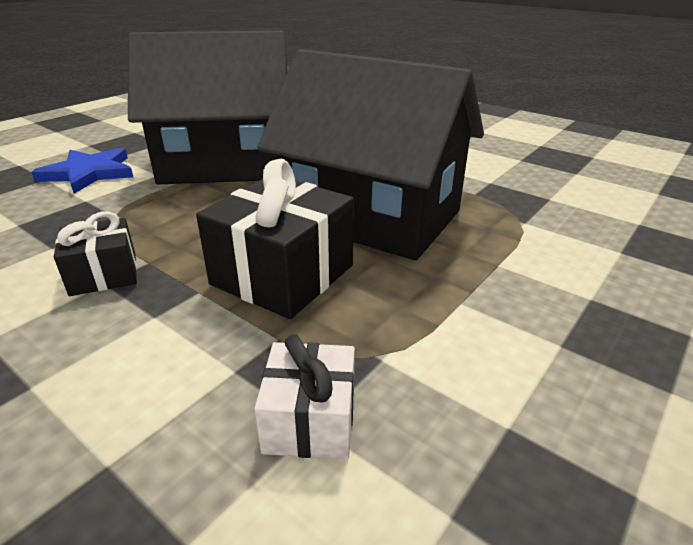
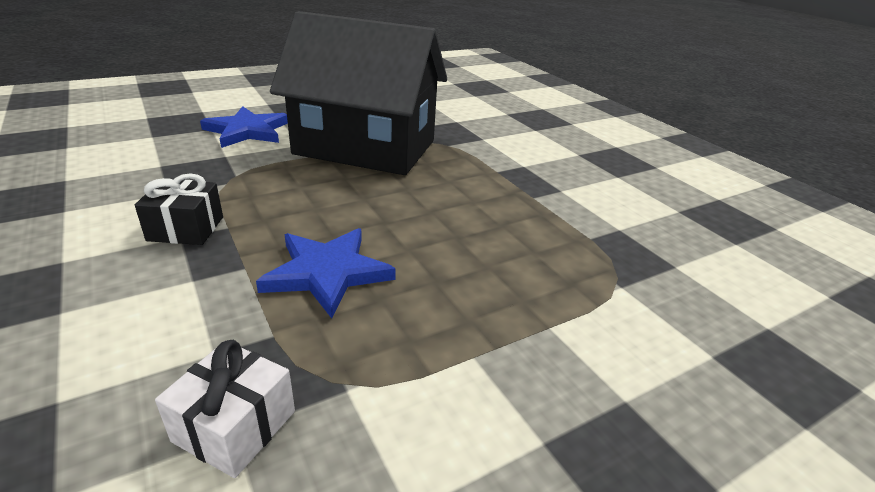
camera: 20 degrees right, 0 degrees up
black gift [196,159,354,319] -> blue star [256,228,396,318]
black house [257,49,484,260] -> none

